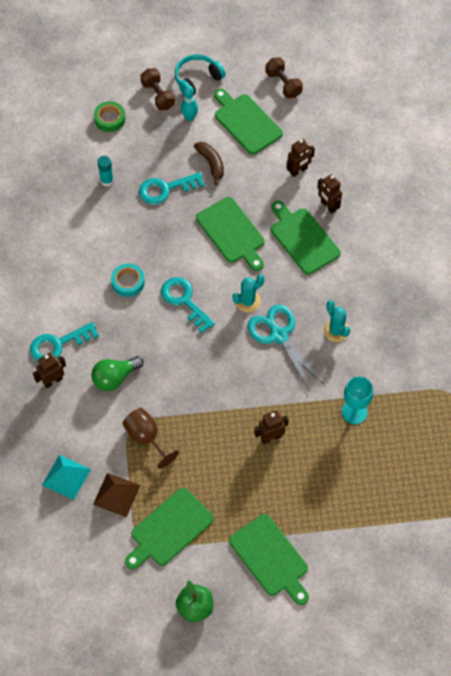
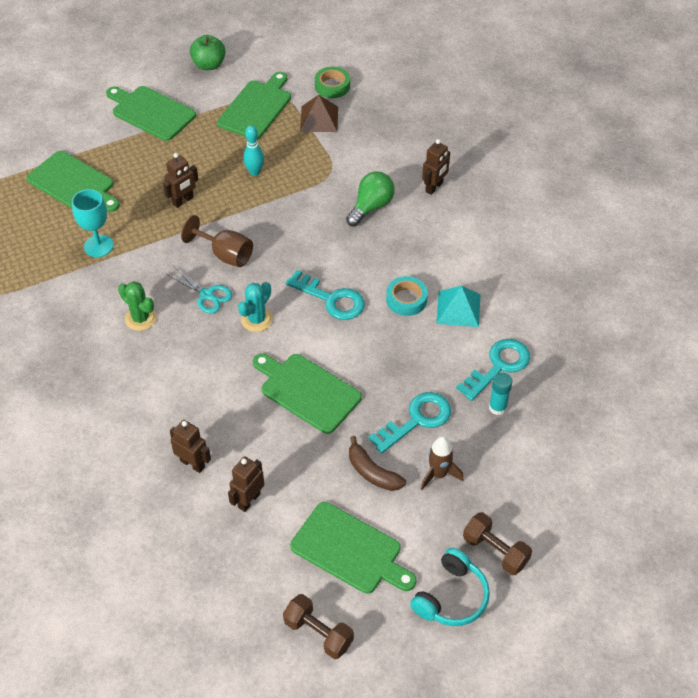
camera: 160 degrees right, 10 degrees down
turquoise key [30,322,99,361] -> turquoise key moved to [456,339,530,401]
turquoise pyramid [42,455,91,500] -> turquoise pyramid moved to [436,286,480,327]
green tape [94,101,125,132] -> green tape moved to [315,67,350,98]
brown goblet [122,408,179,469] -> brown goblet moved to [181,215,253,267]
turquoise bowling pin [181,85,198,121] -> turquoise bowling pin moved to [243,125,264,176]
turquoise scissors [247,304,323,390] -> turquoise scissors [167,266,232,313], size x0.62
green cutting board [271,201,341,275] -> green cutting board moved to [26,151,120,212]
turquoise cactus [323,300,350,342] -> green cactus [118,281,157,331]
none -> brown rocket [421,436,464,490]

